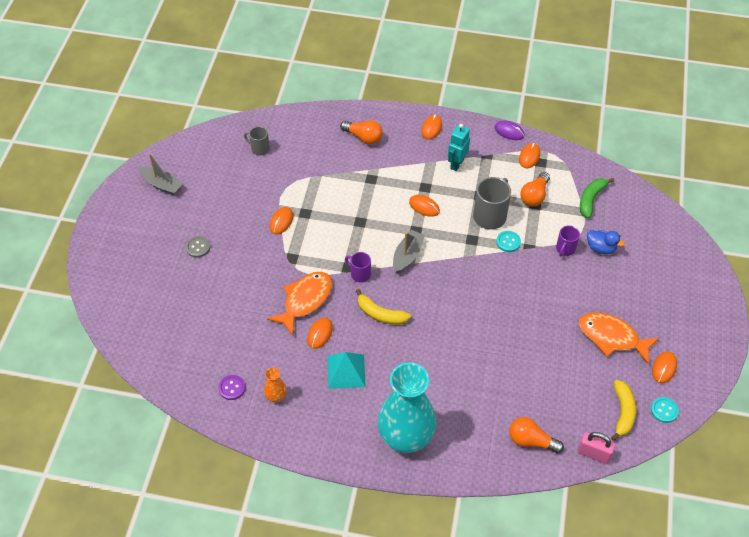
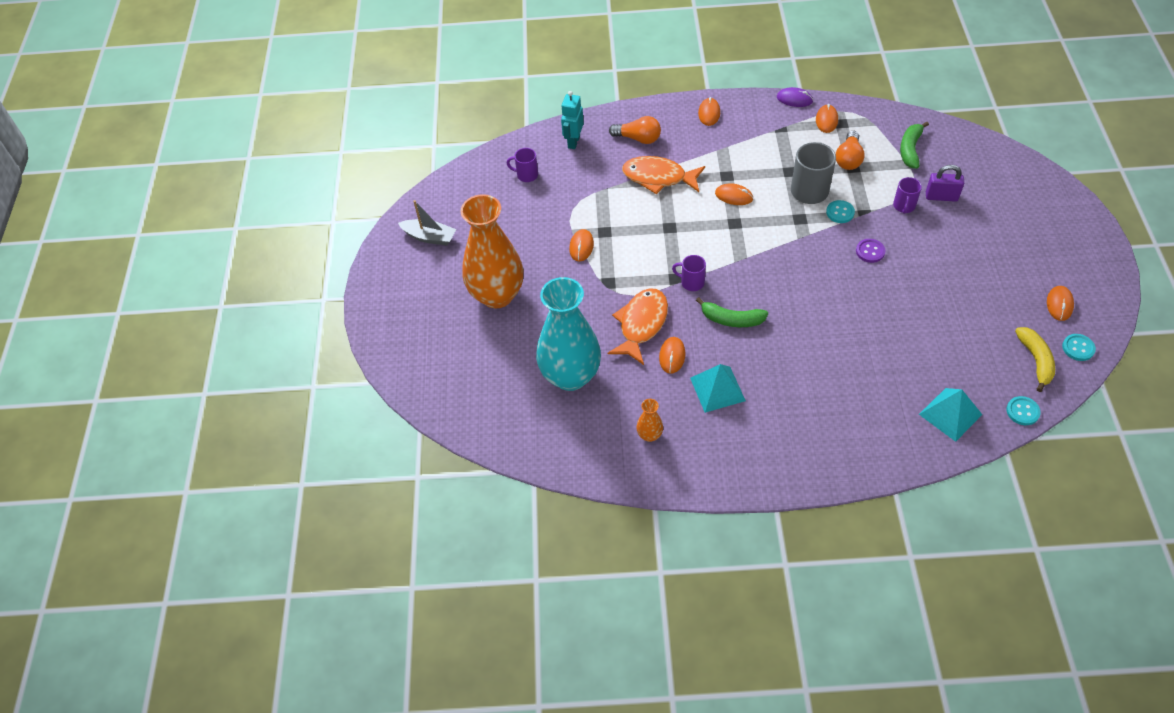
camera: 10 degrees left, 0 degrees up
grey button [186,236,210,258] -> orange vase [461,194,523,308]
purple button [218,375,245,400] -> purple button moved to [856,239,885,263]
grey mug [244,126,270,155] -> purple mug [507,148,538,182]
yellow banana [356,289,411,325] -> green banana [696,297,768,327]
turquoise vase [378,363,436,453] -> turquoise vase moved to [536,277,601,391]
grey boat [393,230,425,274] -> none
turquoise robot [448,124,470,171] -> turquoise robot moved to [561,91,584,149]
orange light bulb [509,417,564,454] -> turquoise pyramid [919,388,982,442]
pink padlock [577,432,615,464] -> turquoise button [1006,396,1041,425]
orange fish [579,312,660,365] -> orange fish moved to [622,156,705,194]
blue duck [587,230,625,254] -> purple padlock [926,165,964,202]

